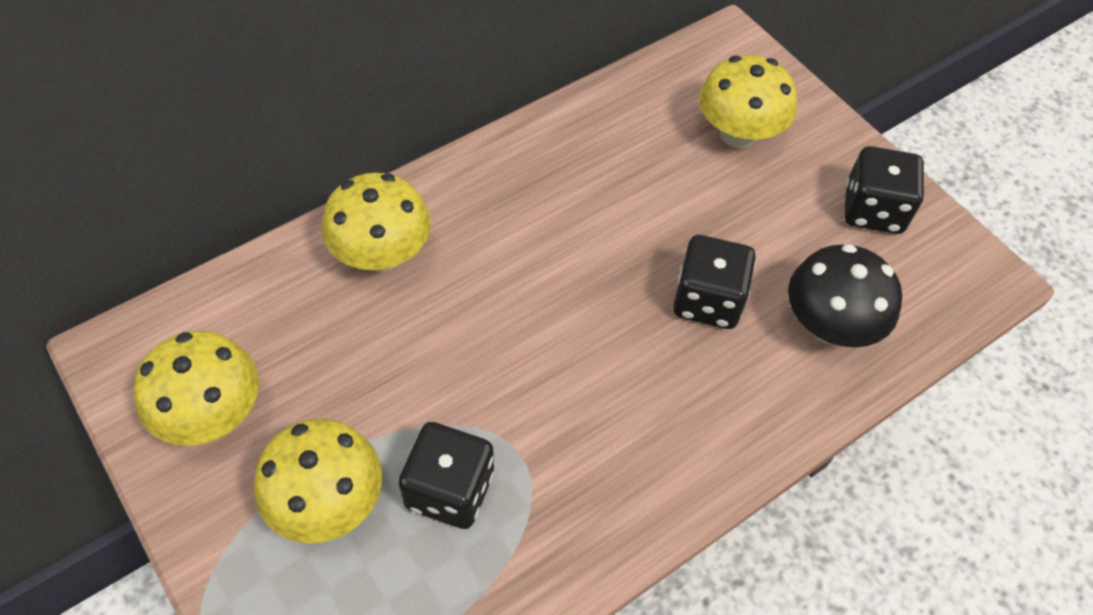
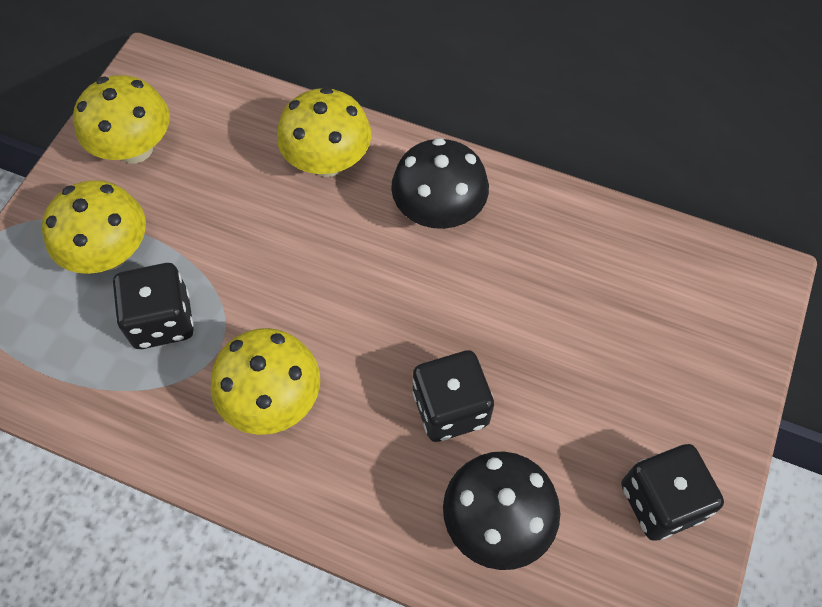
camera: 60 degrees right, 5 degrees up
yellow mushroom [699,55,797,148] -> yellow mushroom moved to [211,328,320,435]
none -> black mushroom [391,138,489,229]

